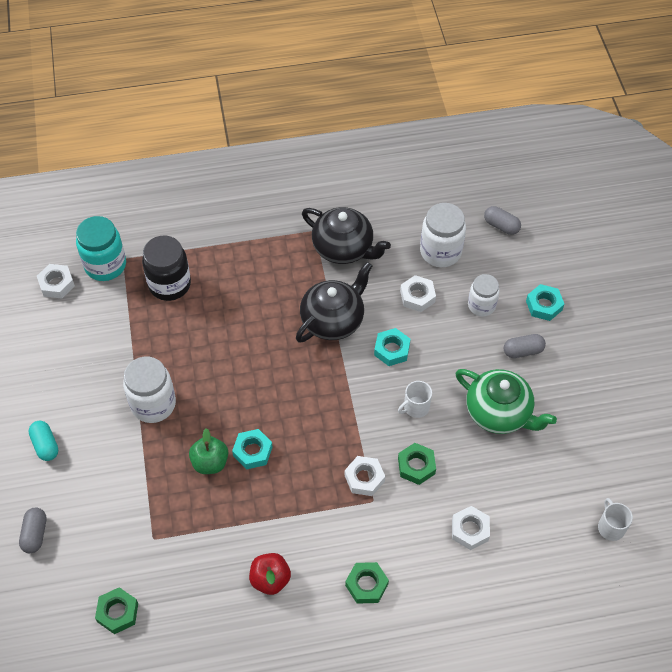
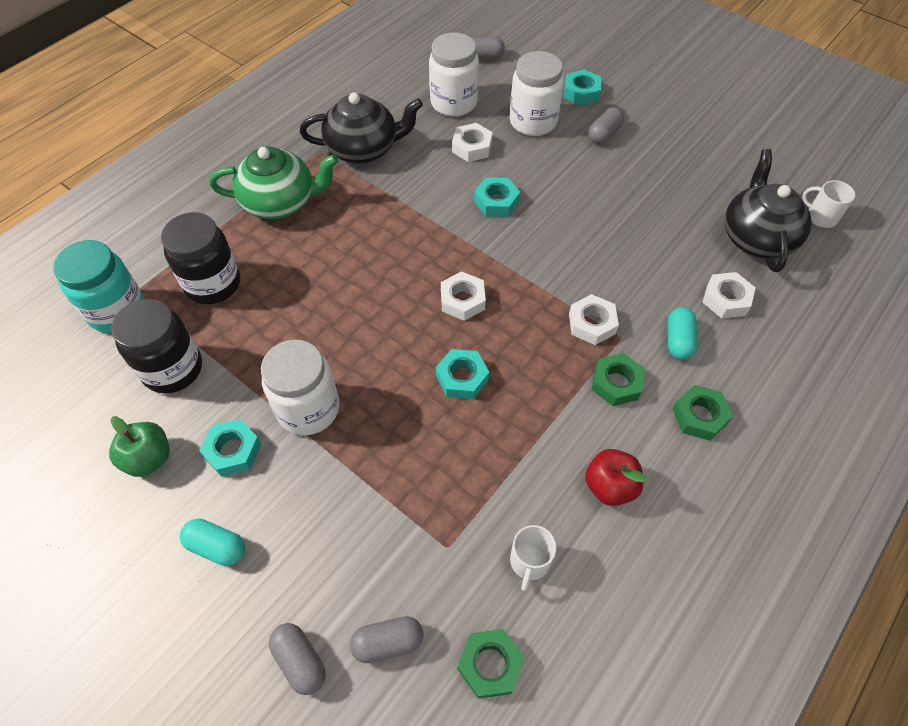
camera: 40 degrees left, 0 degrees up
white nut [37,264,75,298] -> white nut moved to [441,271,486,321]
green apple [189,428,228,474] -> green apple moved to [109,416,170,477]
black teapot [296,262,373,342] -> black teapot moved to [725,149,812,272]
white mug [398,381,432,418] -> white mug moved to [510,525,557,591]
green nut [398,443,436,485] -> green nut moved to [592,353,645,406]
green teapot [456,369,557,434] -> green teapot moved to [209,147,339,219]
white jar [468,274,500,317] -> white jar [509,51,564,136], size x1.53
none -> black jar [111,299,202,393]
none -> turquoise nut [199,419,261,477]
none -> grey capsule [350,616,423,663]
none -> turquoise capsule [668,307,698,360]

